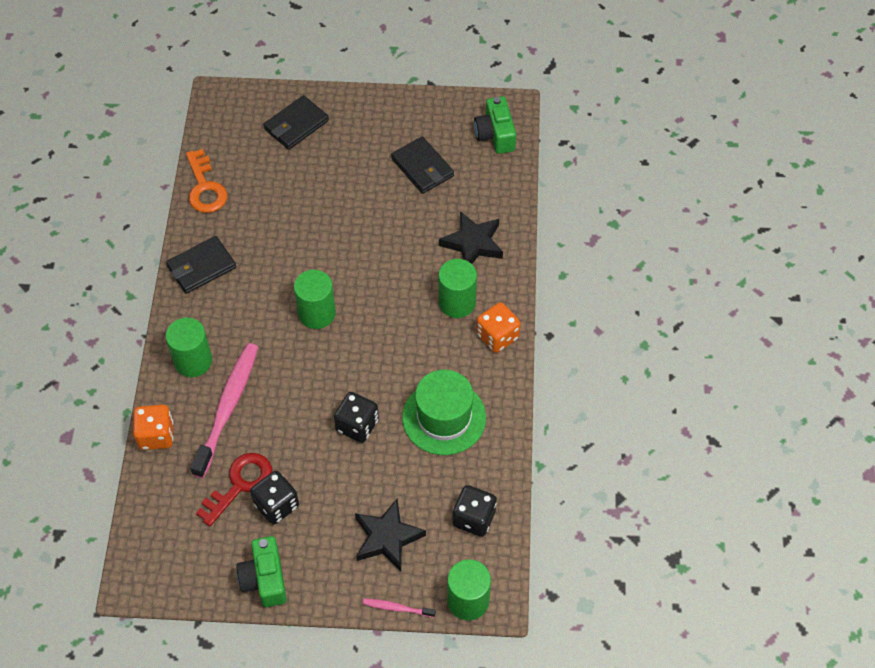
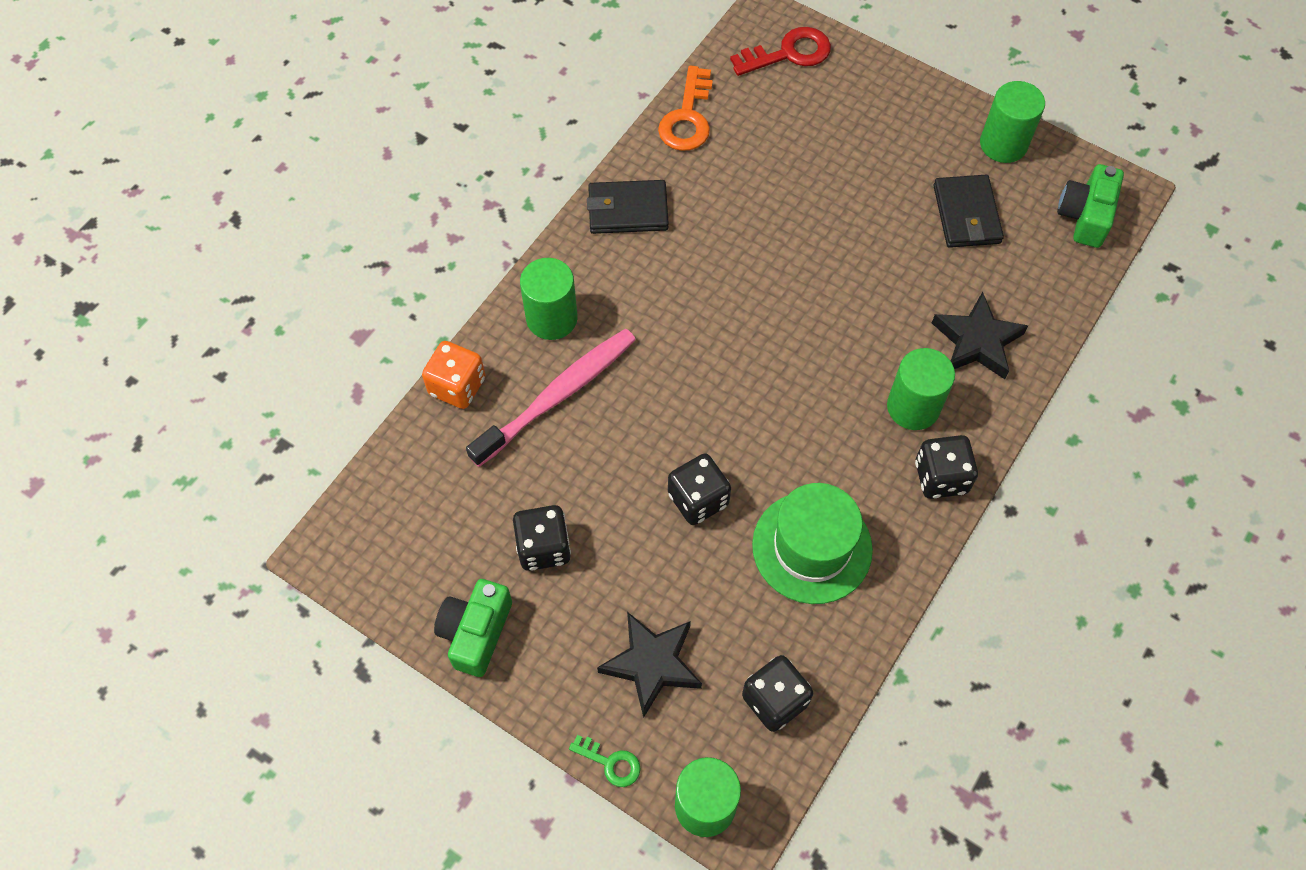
camera: 30 degrees right, 5 degrees up
red key [196,453,272,526] -> red key moved to [730,27,831,76]
black wallet [263,95,329,150] -> none
green cylinder [294,270,336,329] -> green cylinder moved to [980,81,1045,163]
pink toothbrush [363,599,436,617] -> green key [569,735,641,787]
orange dice [476,302,520,353] -> black dice [915,435,978,499]

